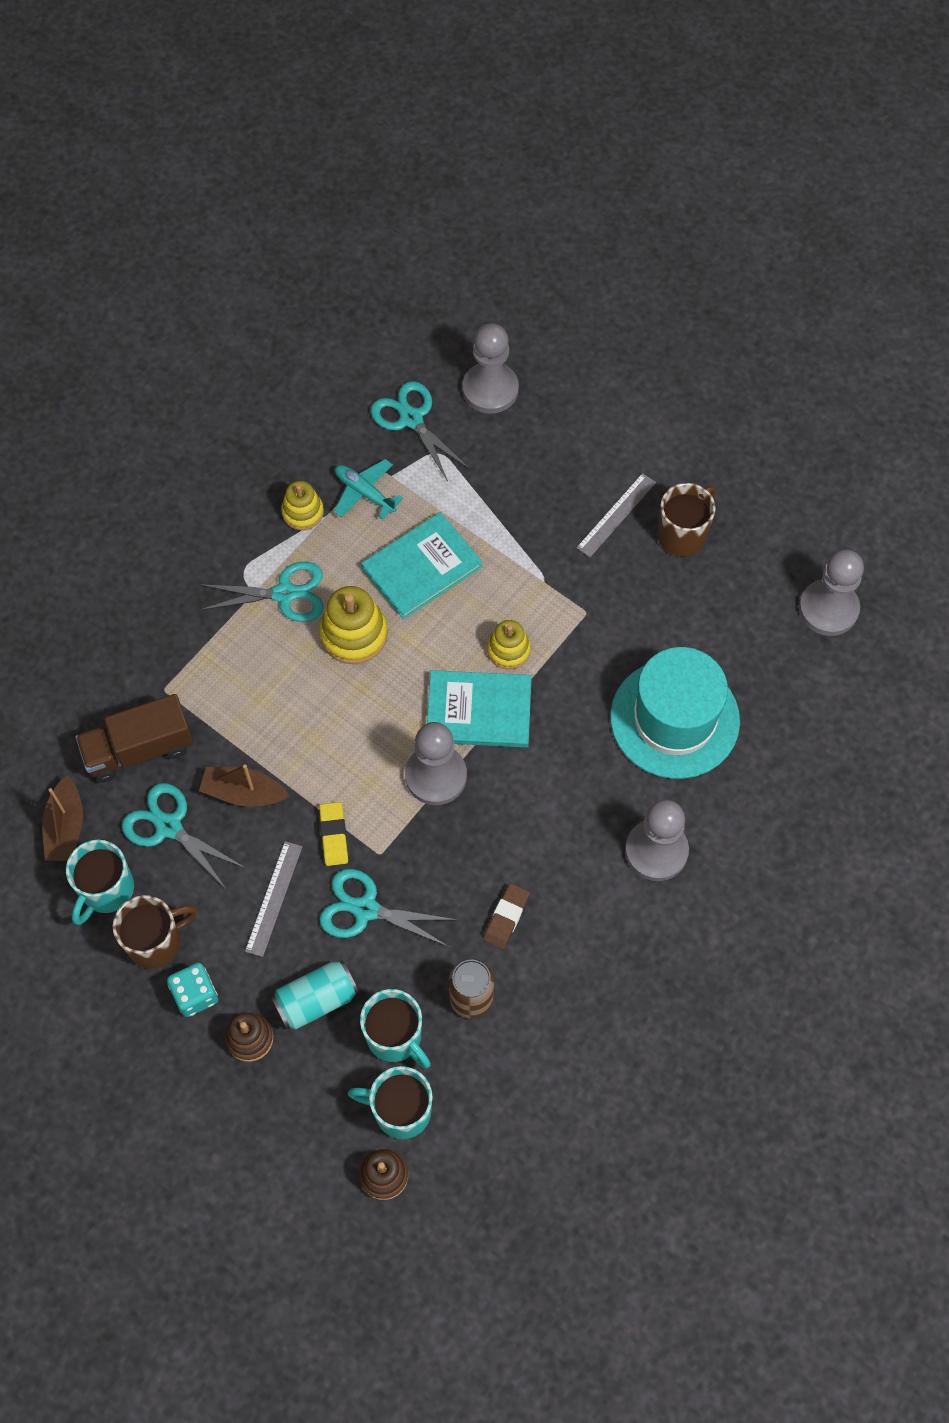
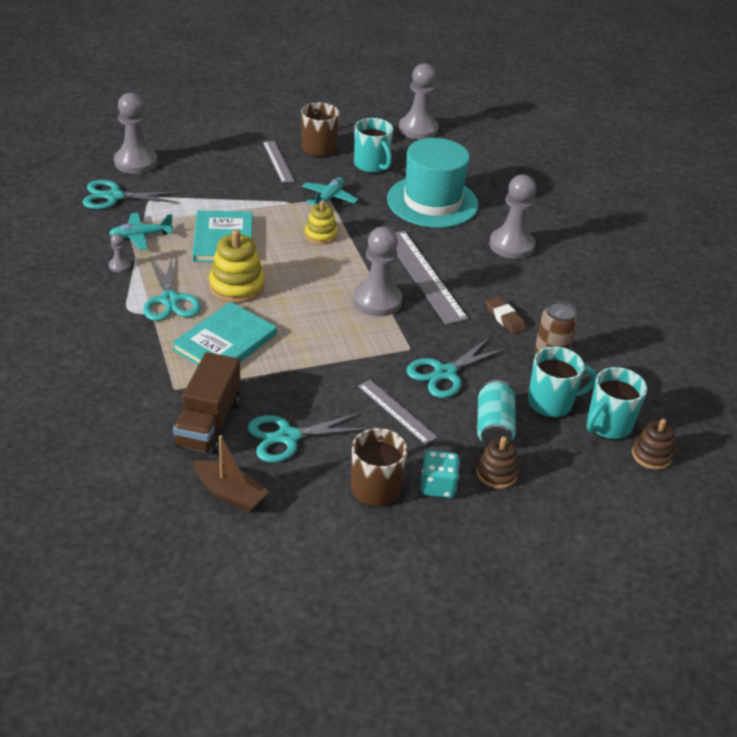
camera: 60 degrees left, 25 degrees down
turquoise mug [66,840,134,925] -> turquoise mug moved to [354,118,393,173]
turquoise scissors [199,562,324,622] -> turquoise scissors turned 135 degrees clockwise [143,256,201,321]
brown boat [199,764,289,807] -> none
yellow stacking toy [281,481,324,530] -> grey pawn [109,233,131,273]
yellow eraser [319,802,348,866] -> none
turquoise book [427,670,532,748] -> turquoise book moved to [172,302,277,365]
none -> turquoise plane [302,177,358,205]
none -> grey ruler [395,231,468,325]

